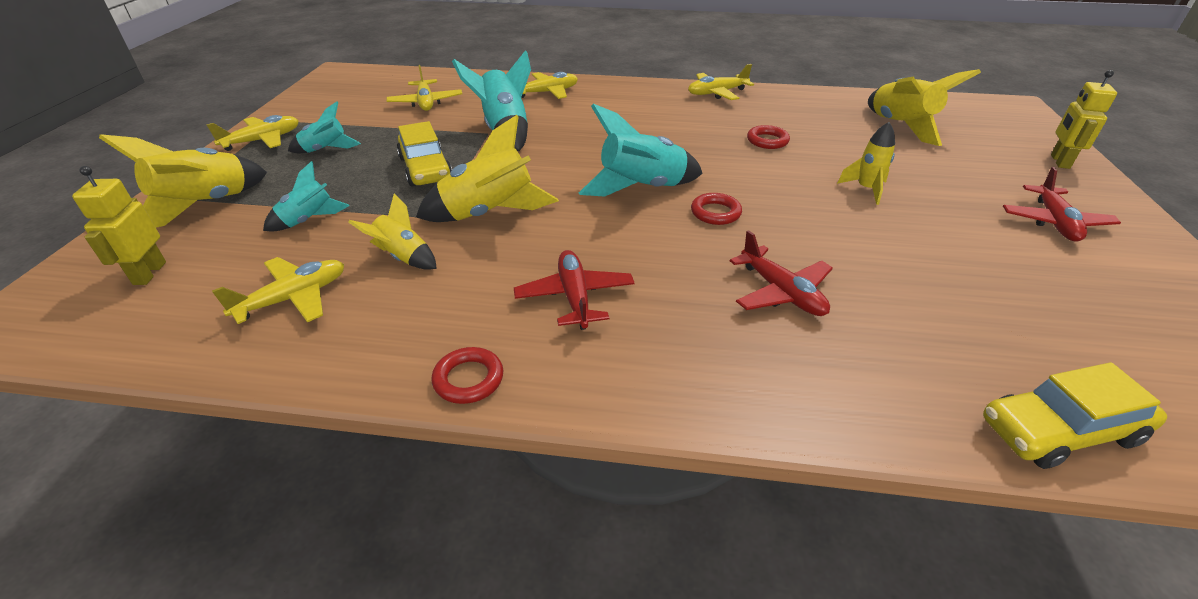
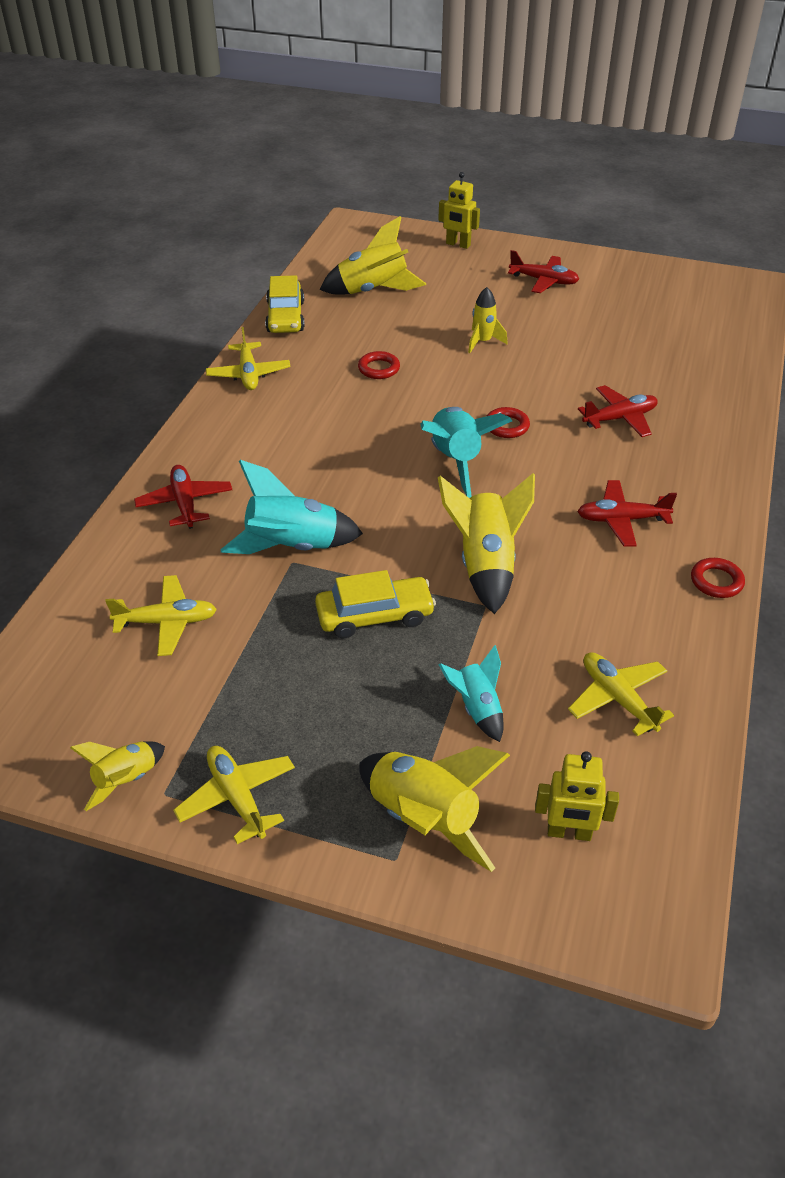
camera: 80 degrees left, 5 degrees up
turquoise rocket [288,102,361,153] -> none
yellow rocket [348,194,437,270] -> yellow rocket moved to [70,741,165,811]
yellow plane [521,72,578,99] -> red plane [134,465,232,529]
yellow car [983,362,1167,469] -> yellow car moved to [265,275,305,333]

